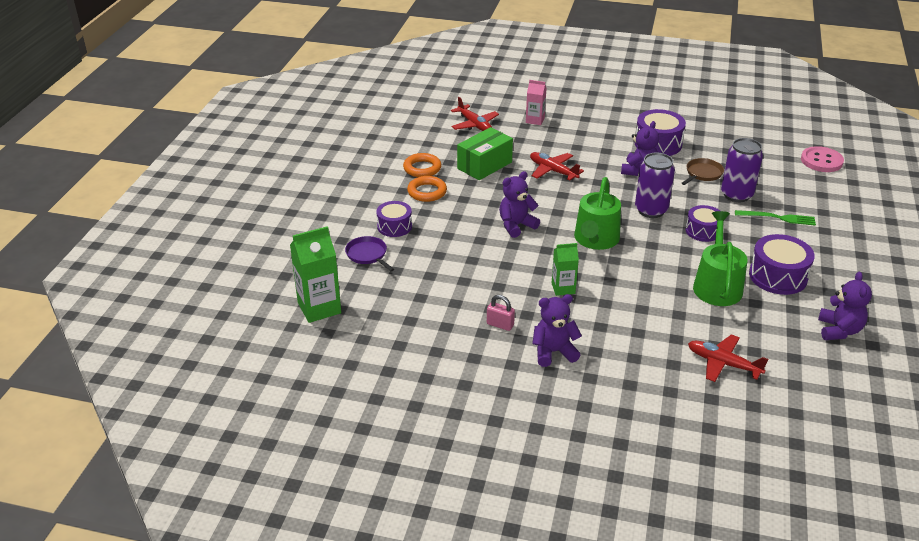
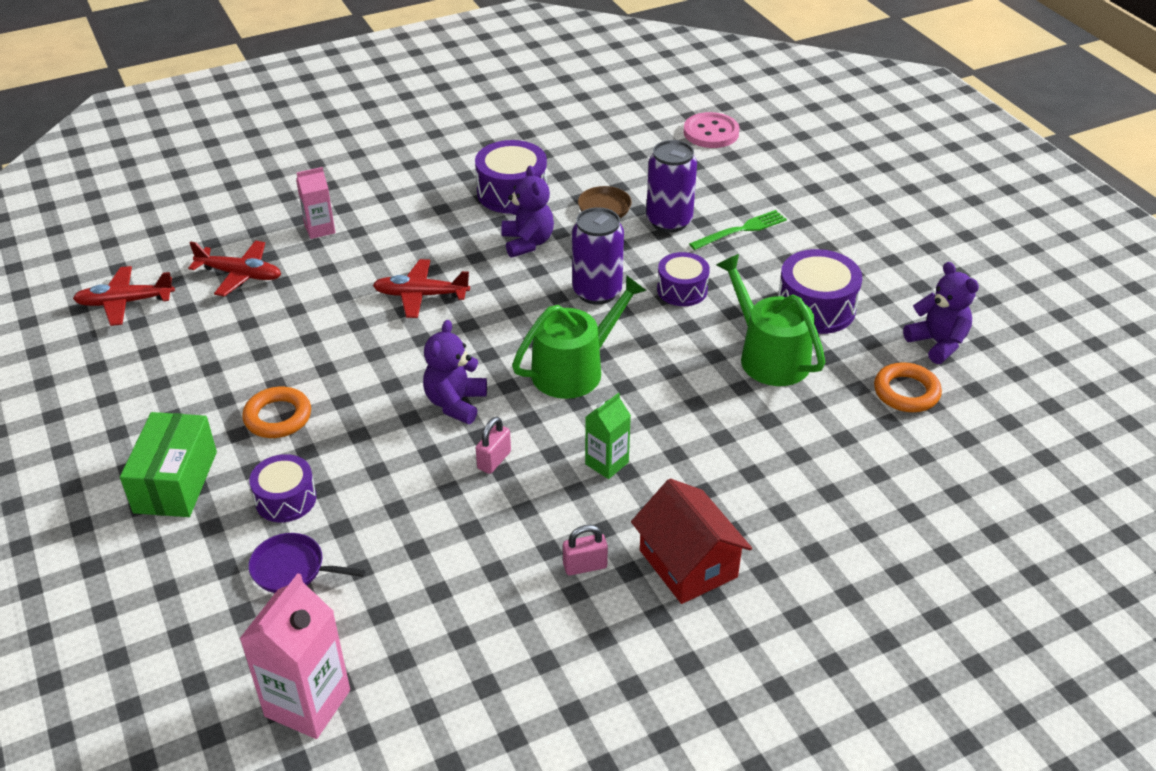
camera: 40 degrees left, 5 degrees up
green carton [290,226,341,323] -> pink carton [239,573,350,739]
orange ring [403,153,442,177] -> orange ring moved to [874,362,942,412]
green box [457,127,513,180] -> green box moved to [120,412,217,517]
purple teddy bear [532,294,582,367] -> red house [631,479,752,604]
green watering can [574,177,621,250] -> green watering can turned 105 degrees counterclockwise [512,275,647,399]
red plane [688,334,768,382] -> red plane moved to [73,266,175,326]
none -> pink padlock [476,417,511,474]

